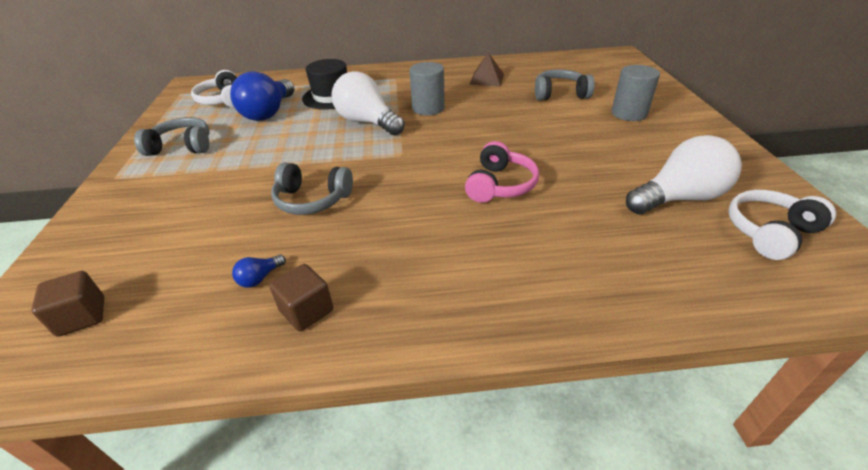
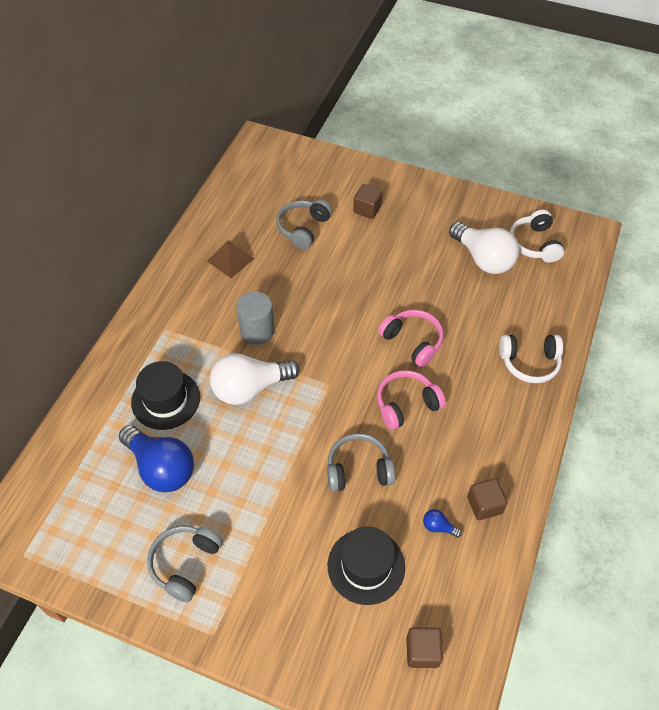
camera: 65 degrees left, 15 degrees up
white headphones [191,70,237,108] -> white headphones moved to [499,335,563,383]
blue light bulb [232,255,286,288] -> blue light bulb turned 135 degrees clockwise [423,509,462,538]
grey headphones [271,163,353,215] -> grey headphones turned 135 degrees counterclockwise [327,433,395,492]
grey cylinder [611,65,660,121] -> brown cube [353,184,383,219]
white light bulb [626,135,742,214] -> white light bulb turned 135 degrees clockwise [449,222,519,274]
none -> black hat [328,527,405,605]
none -> pink headphones [377,370,446,430]

